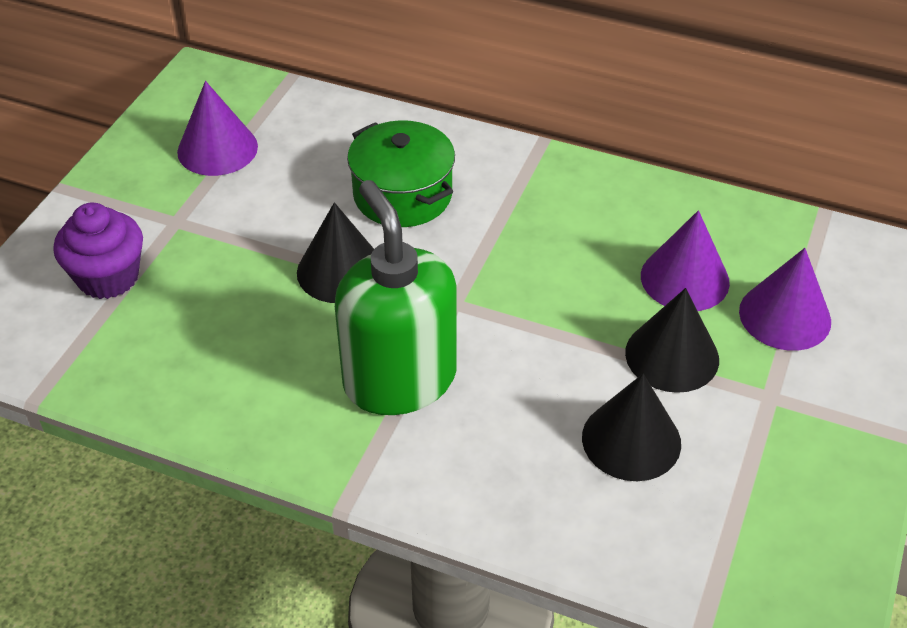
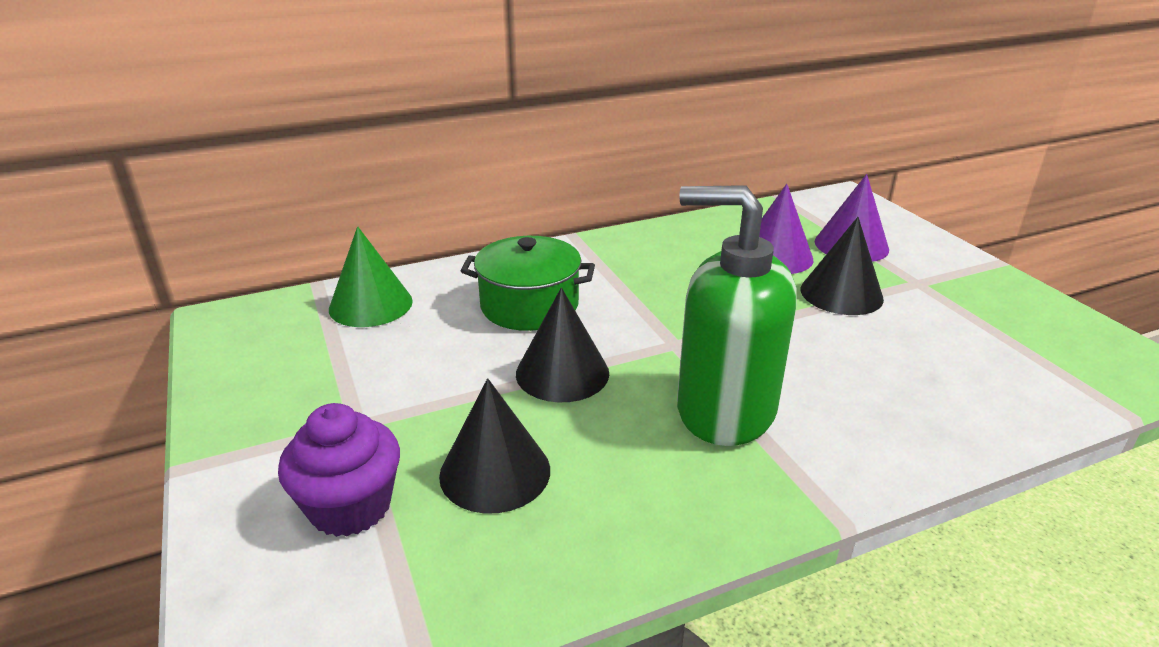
camera: 45 degrees left, 15 degrees down
purple cone [177,81,258,176] -> none
black cone [582,374,681,481] -> black cone moved to [439,378,550,513]
none -> green cone [329,226,413,327]

